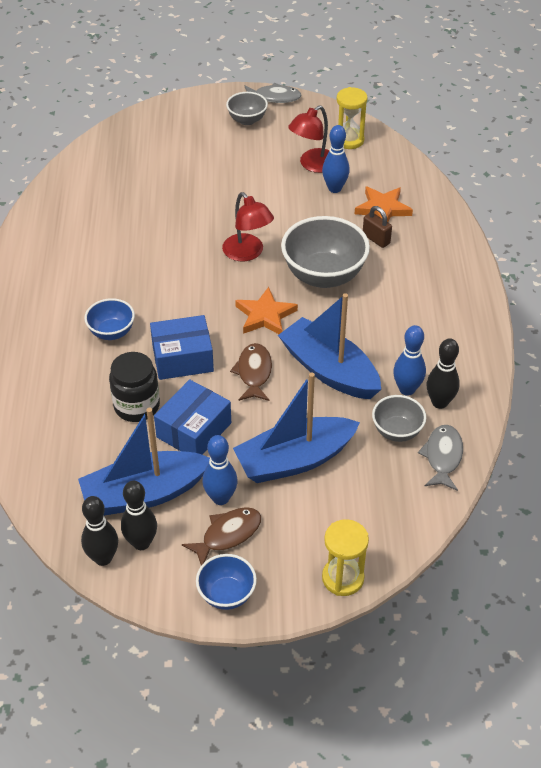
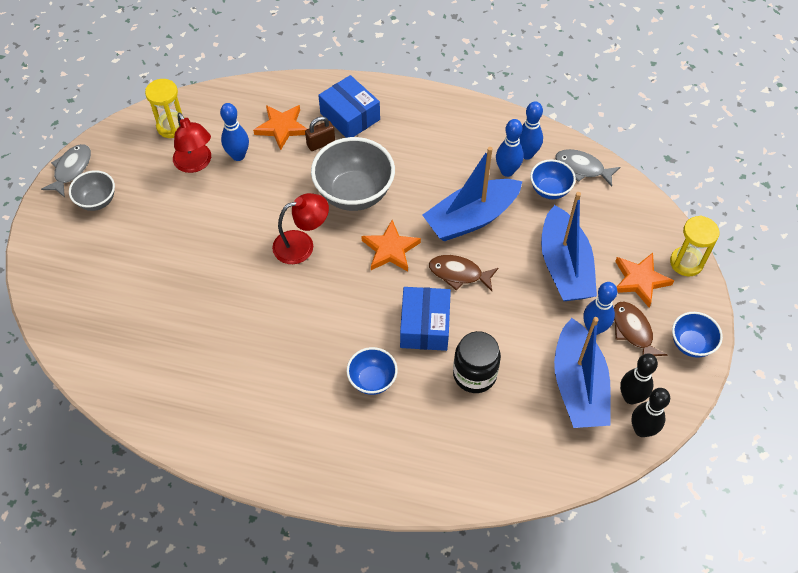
camera: 75 degrees left, 10 degrees up
blue box [154,379,231,455] -> blue box moved to [318,75,380,138]
grey bowl [372,395,426,442] -> blue bowl [530,159,576,199]
black bowling pin [427,338,460,409] -> blue bowling pin [519,101,543,160]
none -> orange star [615,253,674,307]

